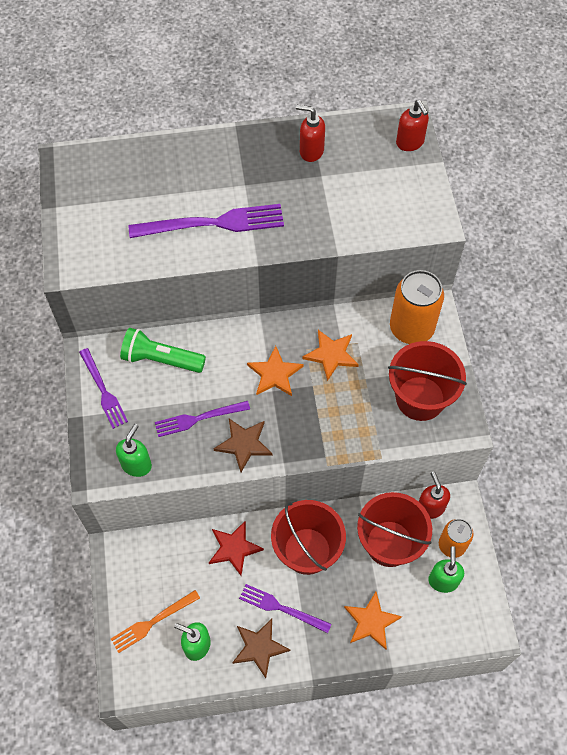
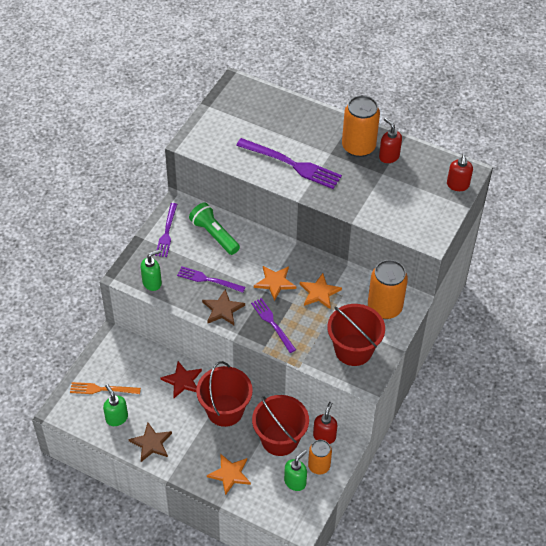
camera: 35 degrees right, 10 degrees down
purple fork [239,584,331,633] -> purple fork moved to [251,298,296,353]
none -> orange can [342,95,380,157]

